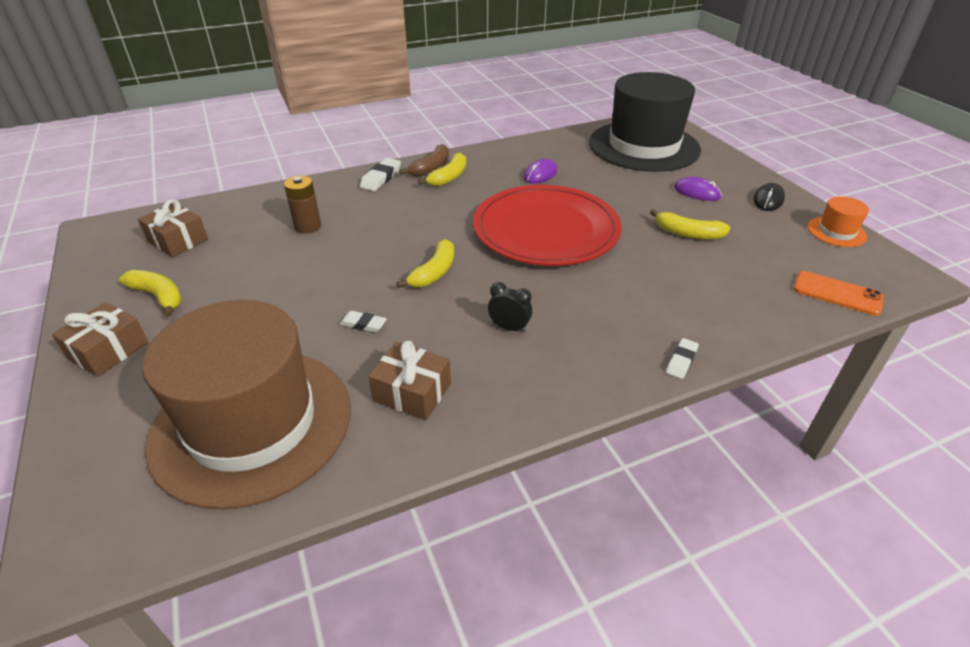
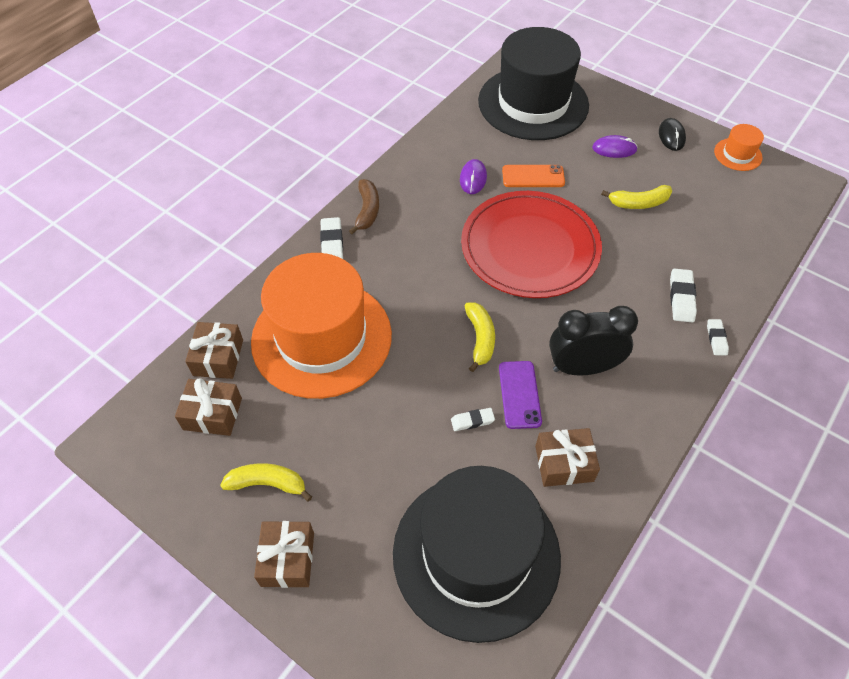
camera: 30 degrees left, 15 degrees up
brown hat [142,300,351,510] -> black hat [393,466,561,643]
brown battery [284,176,321,234] -> orange hat [251,253,392,399]
yellow banana [418,152,466,187] -> none
black clock [488,282,532,333] -> black clock [549,306,638,376], size x2.05
orange phone [794,271,884,316] -> orange phone moved to [502,165,565,187]
none -> brown gift [185,322,243,379]
none -> purple phone [499,361,542,429]
none -> white eraser [670,269,697,322]

